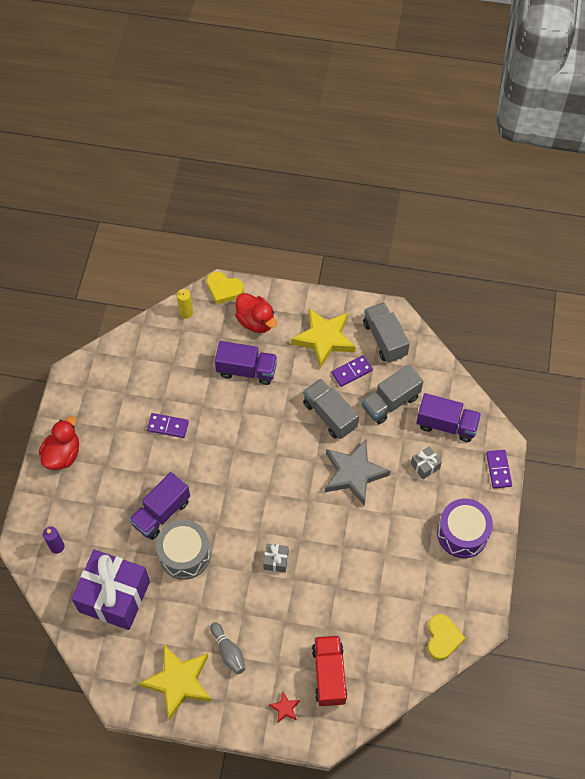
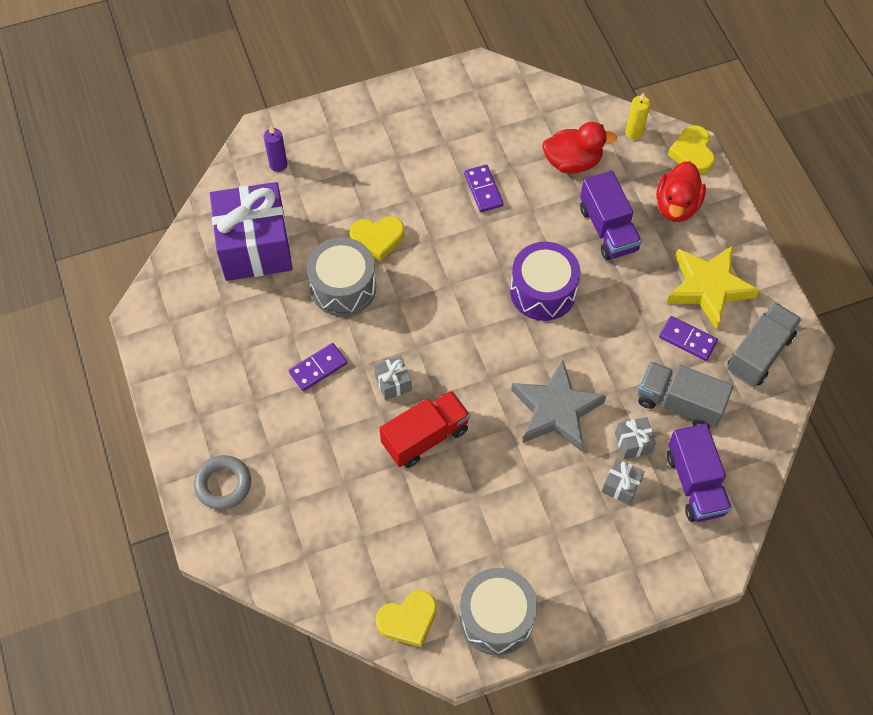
camera: 60 degrees right, 0 degrees up
red duck [39,416,79,470] -> red duck moved to [542,122,617,174]
purple truck [129,472,190,540] -> yellow heart [350,216,404,261]
yellow star [139,645,212,720] -> none
grey bowling pin [210,622,245,674] -> none
red star [269,692,300,723] -> grey ring [194,455,251,510]
grey truck [303,379,359,439] -> none
red truck [312,635,347,706] -> red truck moved to [380,390,470,468]
purple drum [437,499,493,558] -> purple drum moved to [510,242,580,321]
purple domino [486,450,512,488] -> purple domino moved to [289,343,347,391]
none -> grey drum [459,568,538,655]
none -> grey gift [615,417,656,459]

